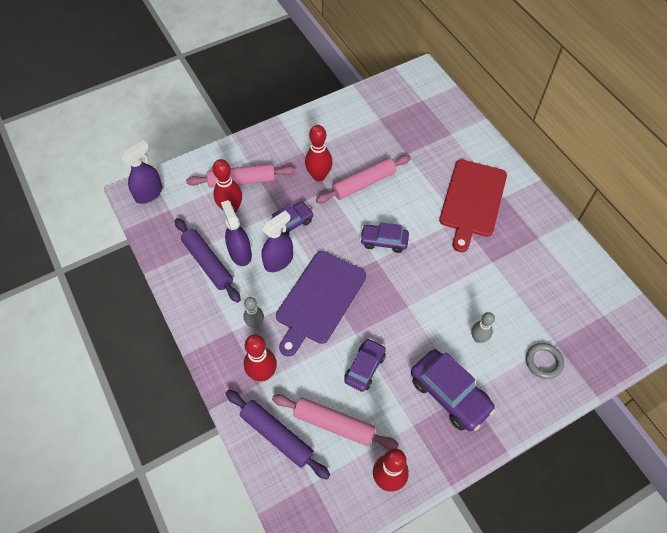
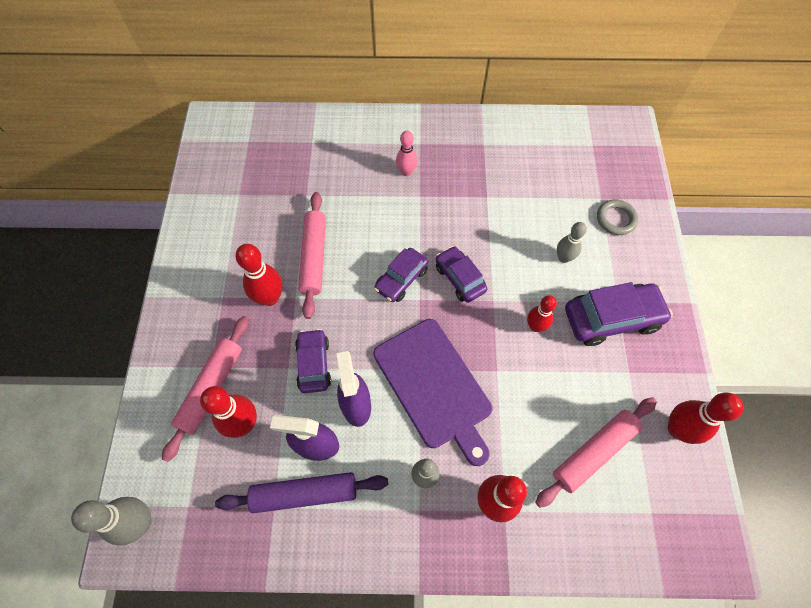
camera: 60 degrees left, 5 degrees up
purple spray bottle [122,140,163,204] -> grey bowling pin [71,497,152,546]
purple rolling pin [225,390,330,480] -> none
purple car [344,338,386,392] -> purple car moved to [436,246,487,303]
red cutting board [439,160,507,252] -> pink bowling pin [396,131,418,176]
none -> red bowling pin [527,295,557,332]

